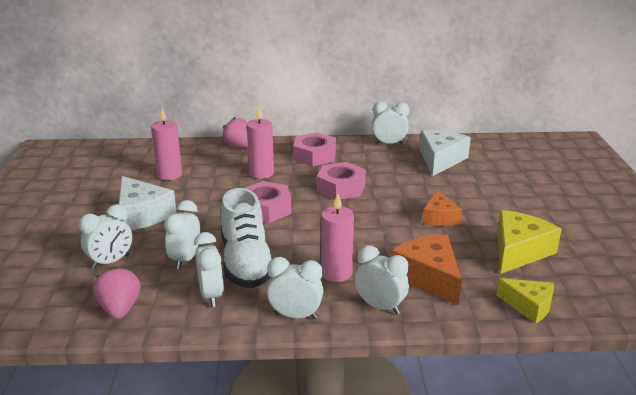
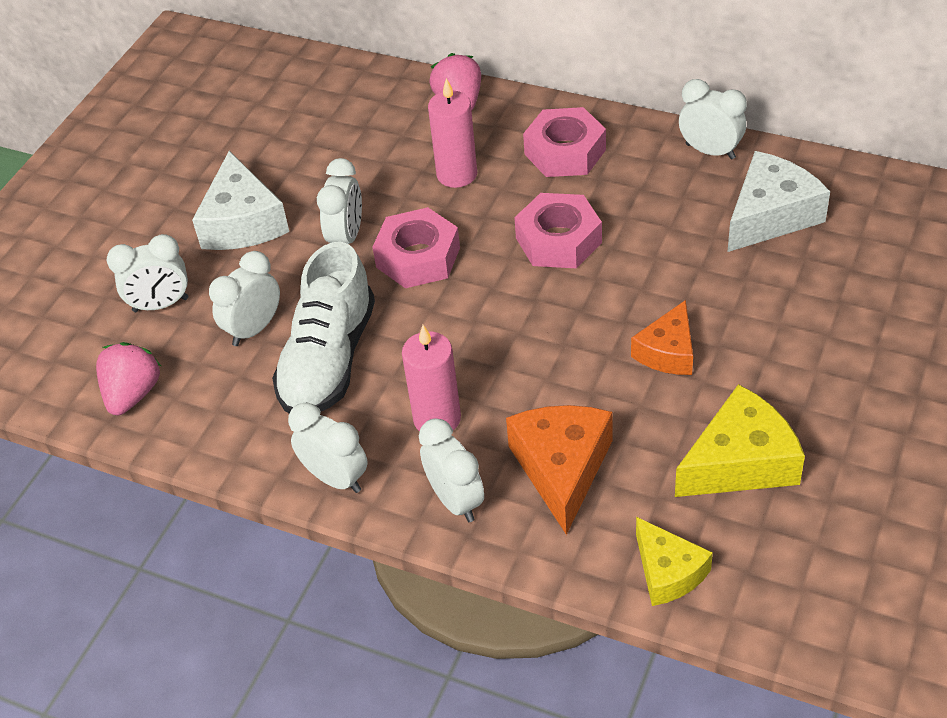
camera: 30 degrees right, 20 degrees up
pink candle [151,108,182,180] -> none
white clock [194,232,224,307] -> white clock moved to [317,158,362,244]

